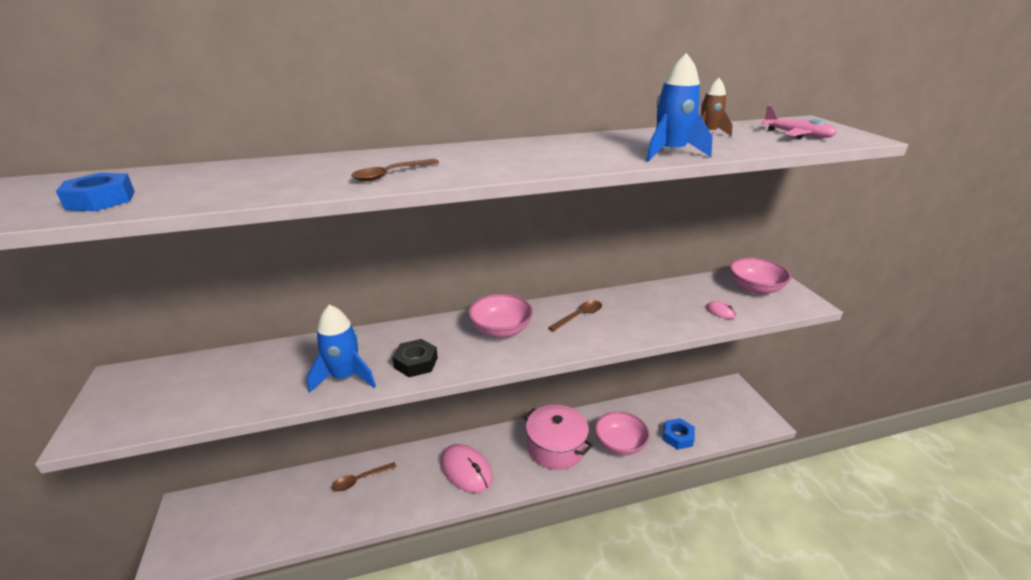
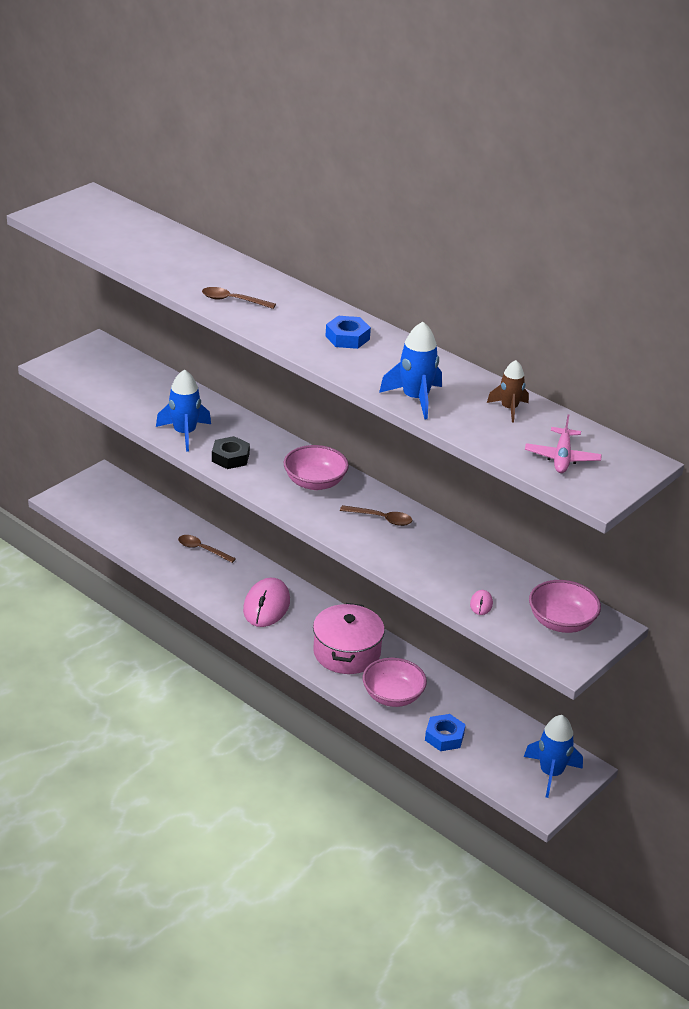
camera: 55 degrees right, 5 degrees up
blue nut [56,173,135,211] -> blue nut moved to [325,316,371,349]
none -> blue rocket [524,715,583,798]

